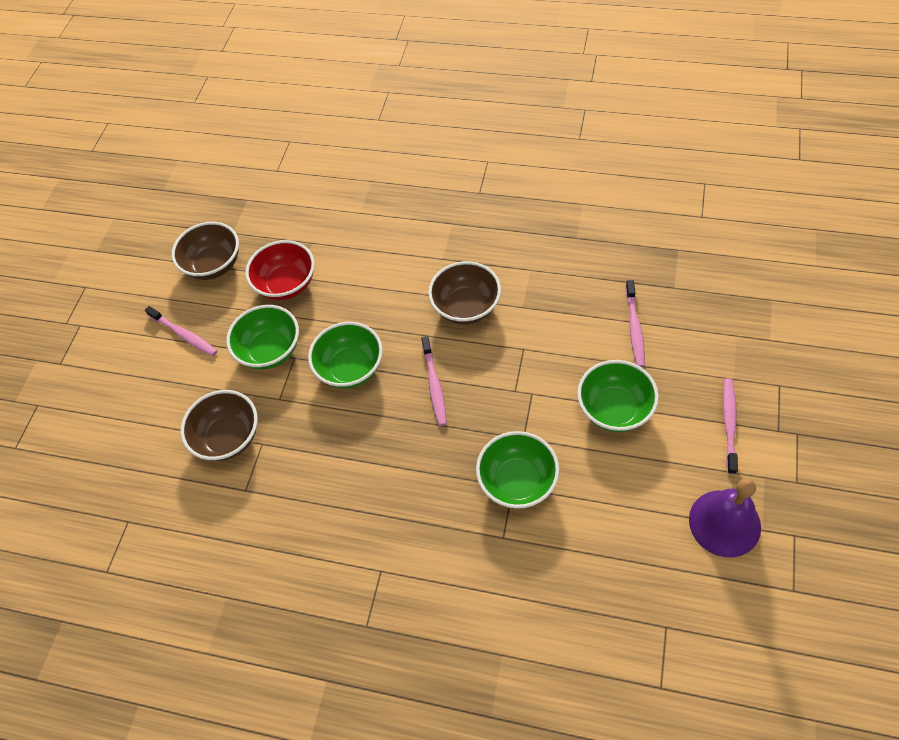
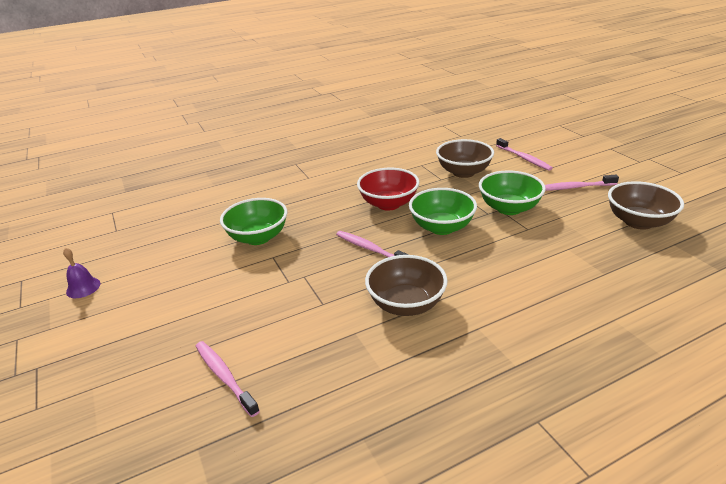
camera: 135 degrees right, 25 degrees down
red bowl [245,240,315,300] -> red bowl moved to [357,168,419,211]
green bowl [577,360,659,432] -> none
purple bell [689,479,761,557] -> purple bell [63,248,100,298], size x0.54
pink toothbrush [723,378,738,475] -> pink toothbrush moved to [496,138,553,171]

